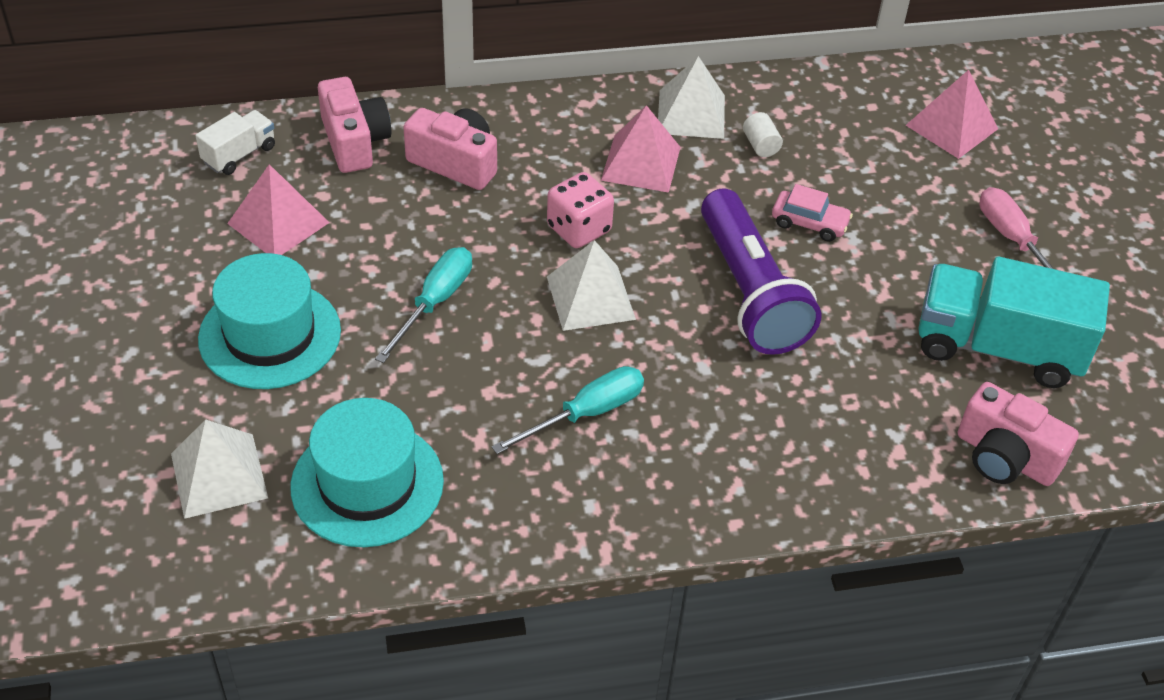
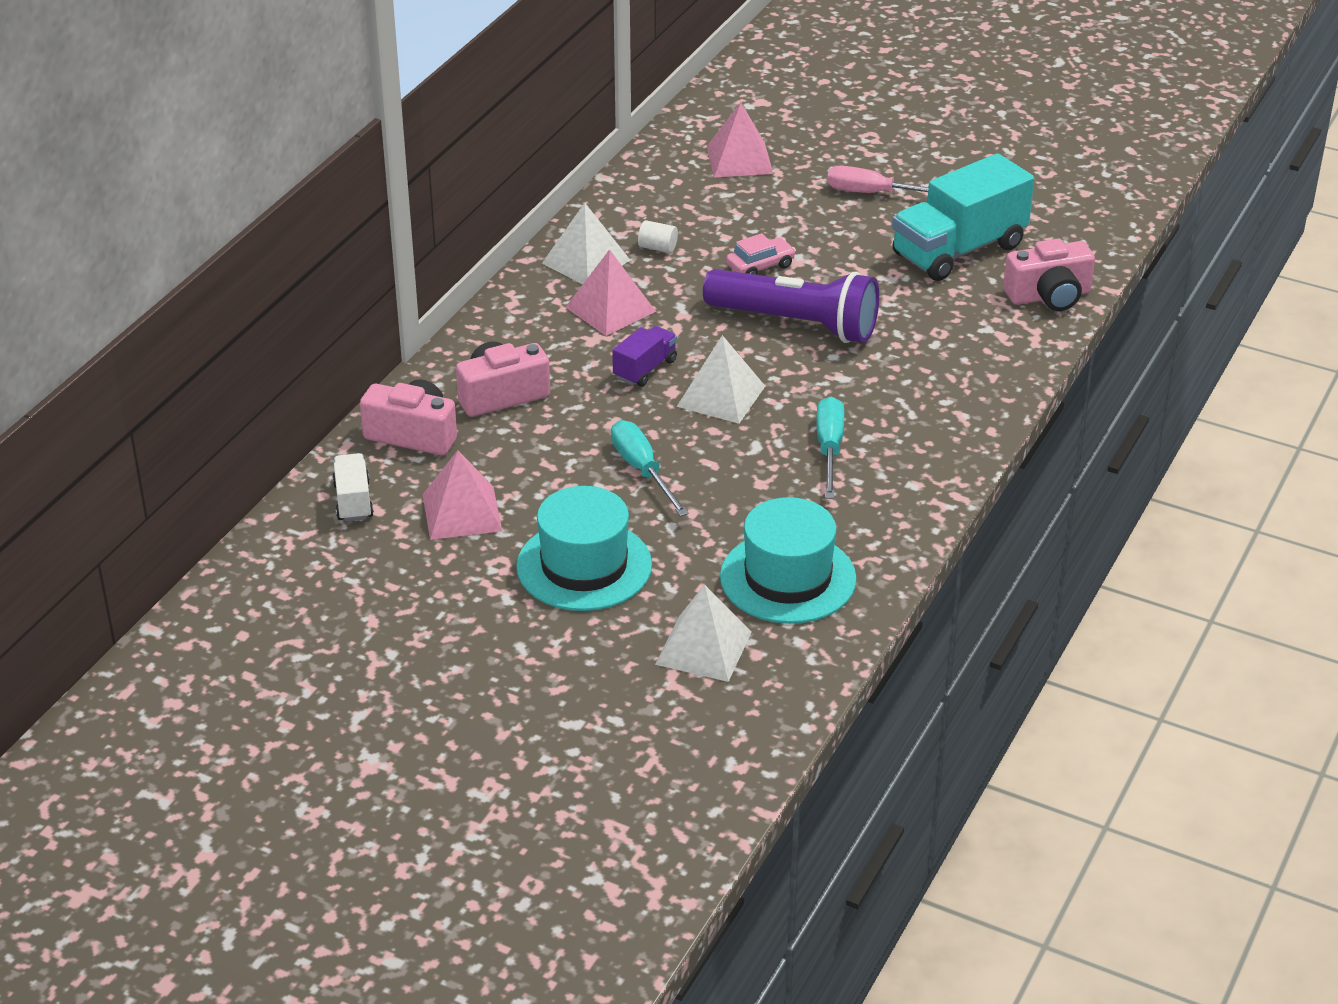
camera: 50 degrees left, 10 degrees down
pink dice [547,172,614,248] -> purple truck [612,326,677,387]

